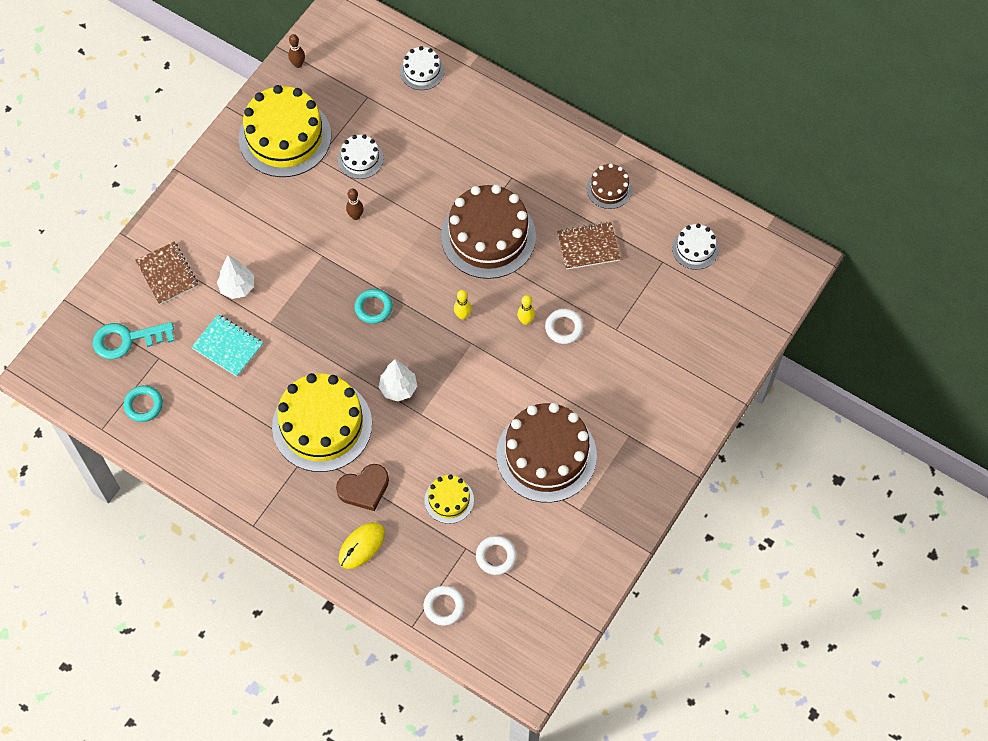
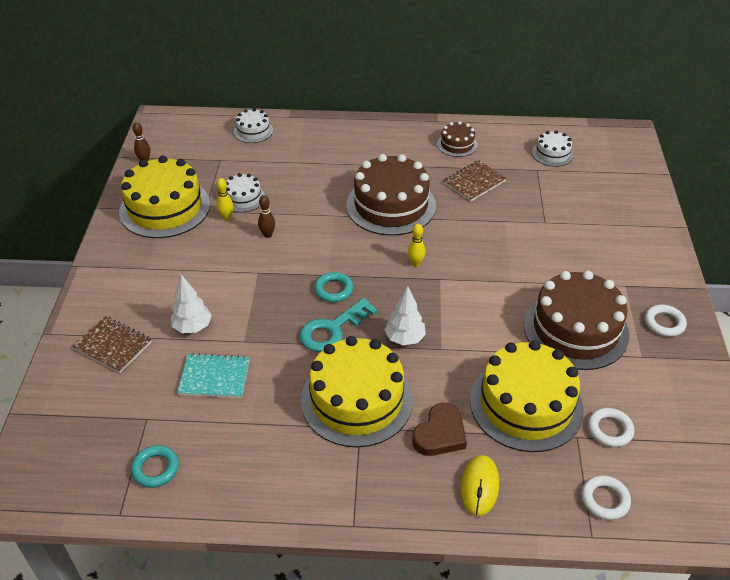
camera: 30 degrees left, 20 degrees down
turquoise key [93,322,174,359] -> turquoise key moved to [300,298,377,352]
yellow cake [424,474,474,524] -> yellow cake [470,340,584,452], size x2.05
yellow bowling pin [517,295,535,325] -> yellow bowling pin moved to [216,178,233,220]
white ring [545,309,584,344] -> white ring moved to [645,305,687,337]

